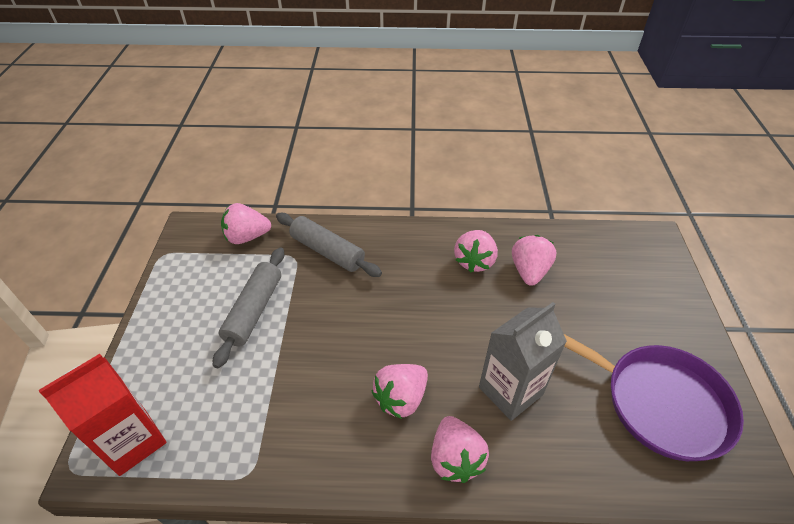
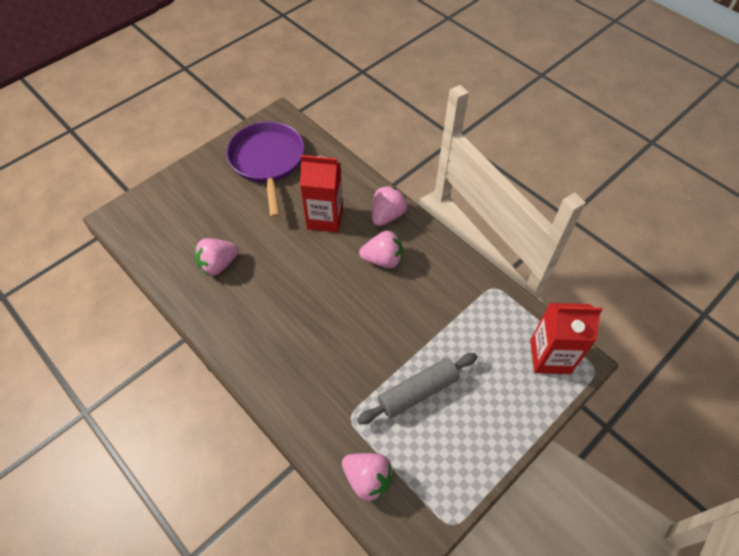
camera: 135 degrees left, 10 degrees up
grey rolling pin [276,213,382,277] -> none
pink strawberry [454,230,498,273] -> none
grey carton [479,302,567,421] -> red carton [300,155,343,233]

